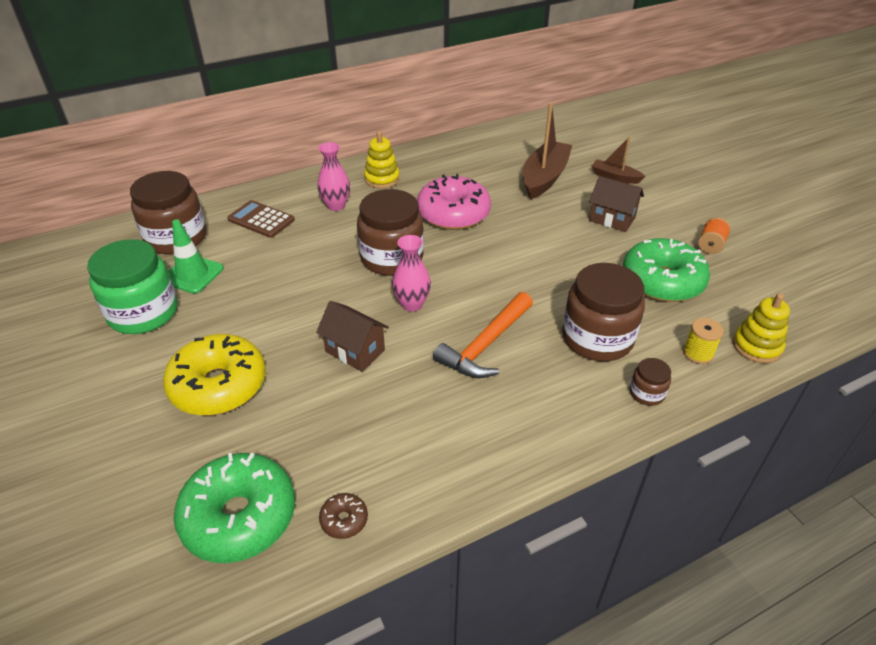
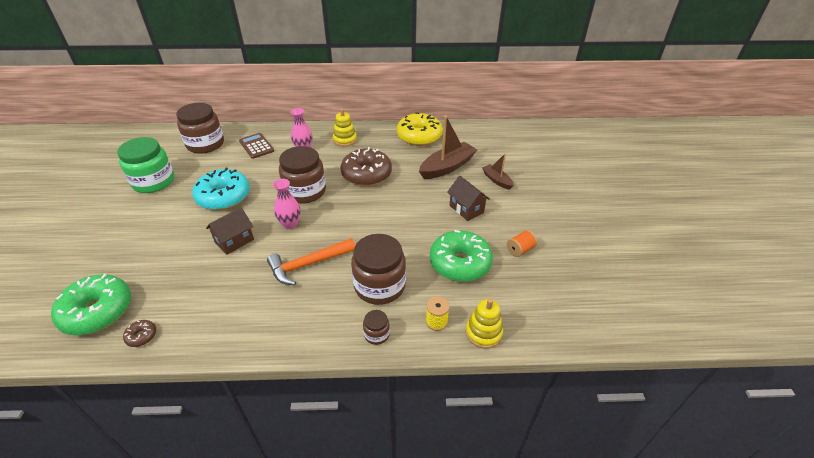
camera: 25 degrees right, 0 degrees up
yellow donut [163,334,266,416] -> yellow donut moved to [397,112,443,146]
green traffic cone [168,219,224,294] -> none
brown house [316,301,389,372] -> brown house turned 75 degrees clockwise [206,207,254,255]
pink donut [417,174,491,230] -> brown donut [341,147,392,186]
none -> turquoise donut [192,168,250,210]

